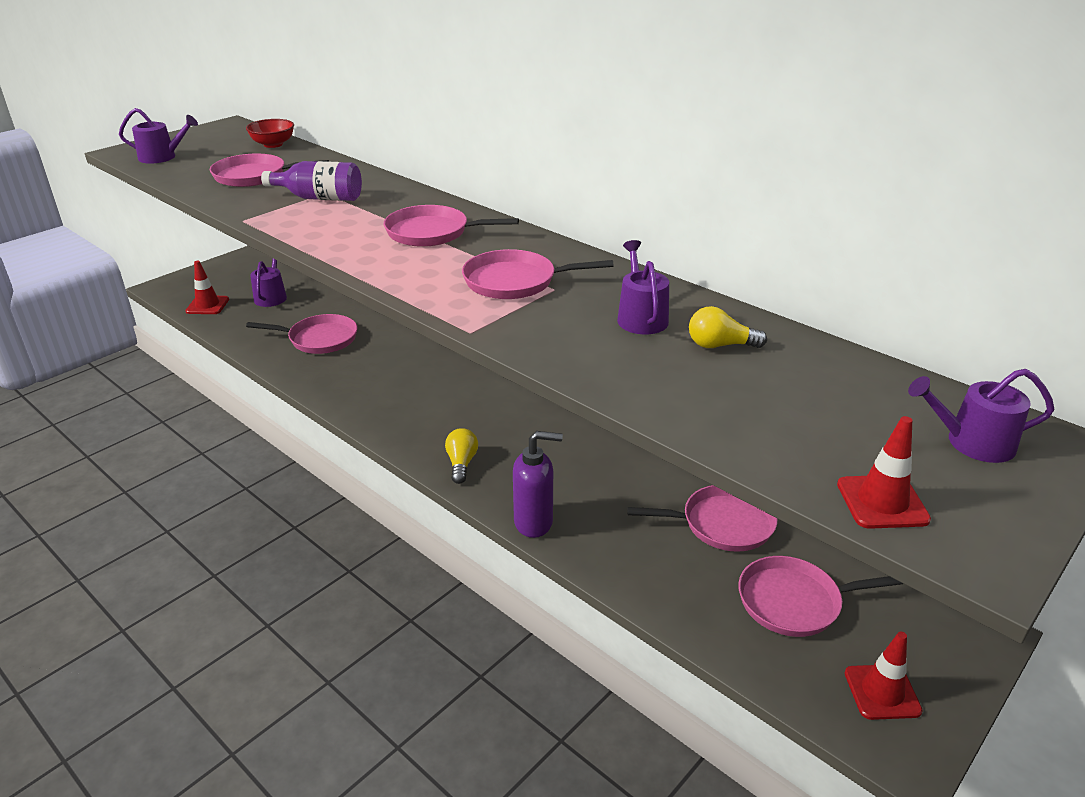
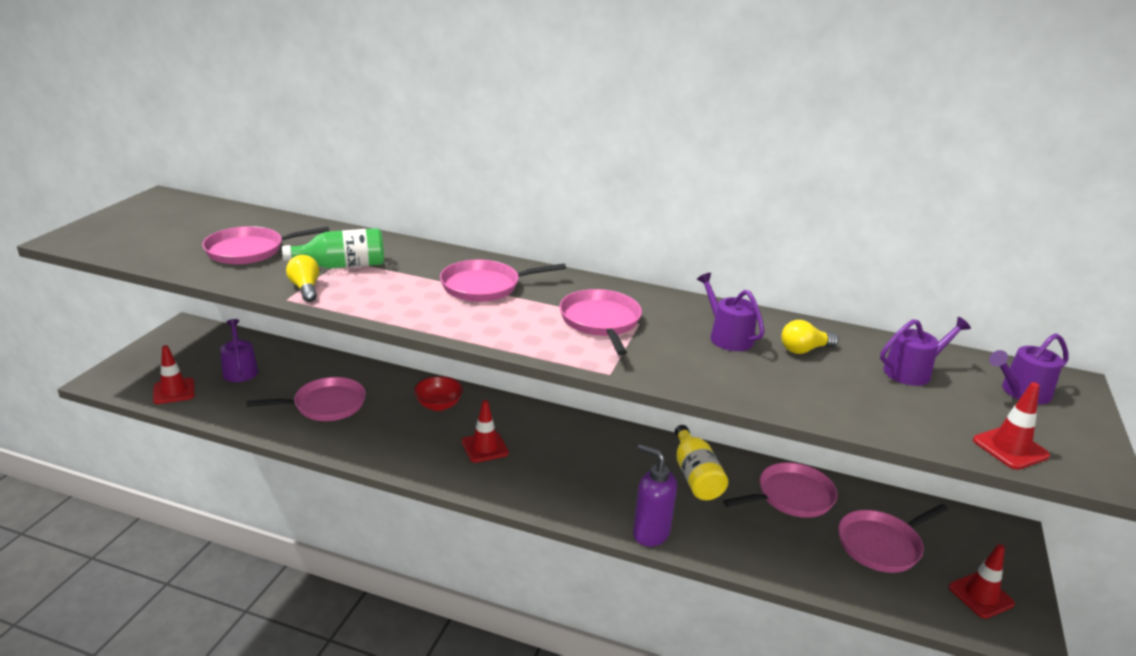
camera: 25 degrees left, 5 degrees down
purple watering can [119,108,198,164] -> purple watering can moved to [880,317,971,386]
red bowl [246,119,294,148] -> red bowl moved to [414,376,463,411]
purple bottle [261,161,362,201] -> green bottle [282,228,384,269]
yellow light bulb [445,428,478,484] -> yellow light bulb moved to [286,255,319,302]
pink pan [462,249,614,299] -> pink pan turned 105 degrees clockwise [559,289,642,355]
purple soap dispenser [513,431,563,538] -> purple soap dispenser turned 120 degrees counterclockwise [633,444,677,547]
none -> red traffic cone [462,400,509,463]
none -> yellow bottle [675,425,728,500]

